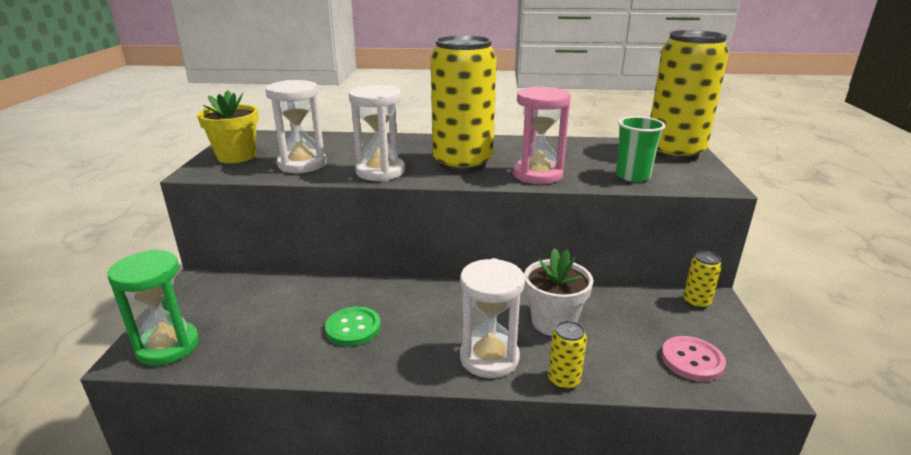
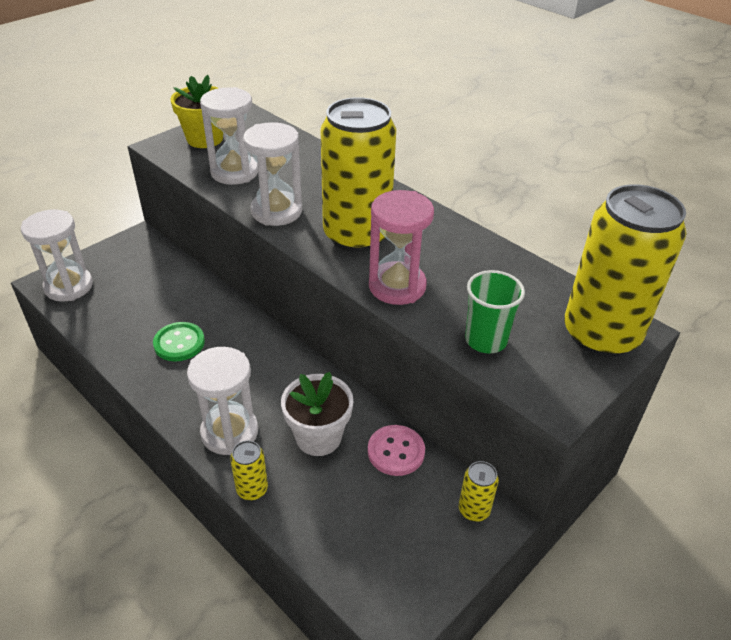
camera: 40 degrees right, 15 degrees up
green hourglass [107,249,199,366] -> white hourglass [21,209,93,301]
pink button [661,336,726,382] -> pink button moved to [368,425,425,476]

